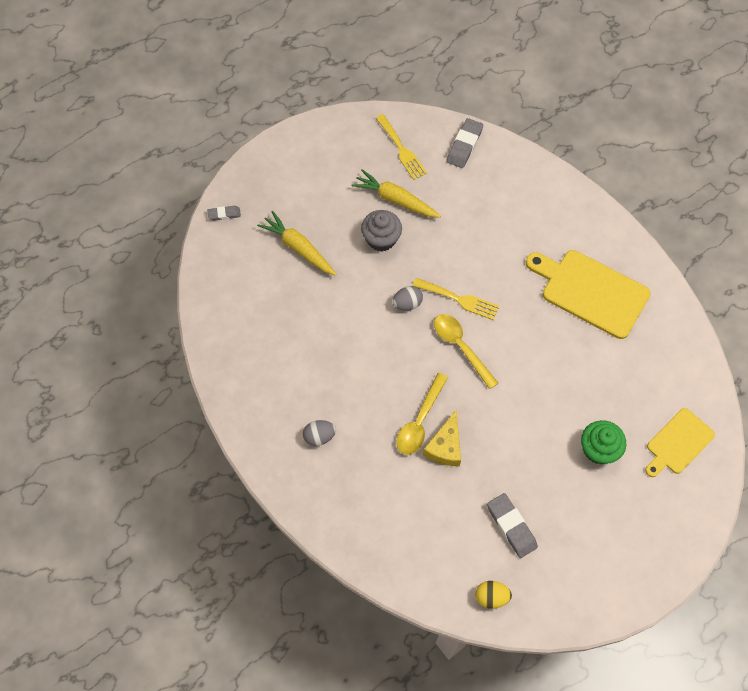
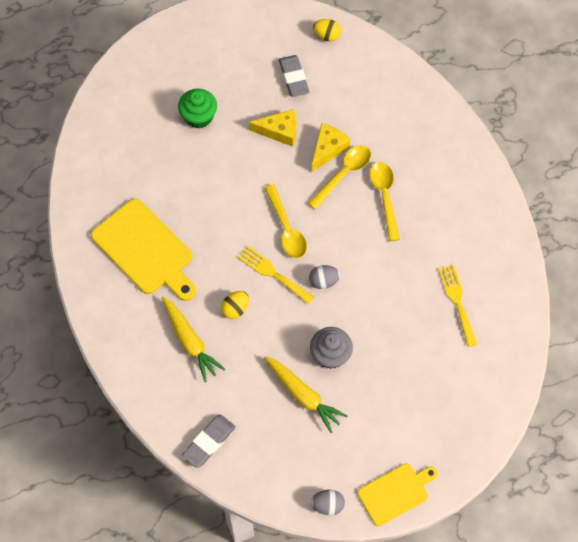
camera: 165 degrees left, 0 degrees up
grey eraser [207,206,241,221] -> none
yellow carrot [257,211,337,276] -> yellow carrot moved to [162,296,225,382]
grey egg [303,420,336,446] -> grey egg moved to [311,490,345,515]
yellow fork [376,114,427,180] -> yellow fork moved to [438,265,477,347]
yellow cutting board [645,408,715,477] -> yellow cutting board moved to [357,464,438,526]
none -> yellow egg [221,291,249,319]
none -> yellow cheese [249,109,296,147]
none -> yellow spoon [369,162,400,241]

